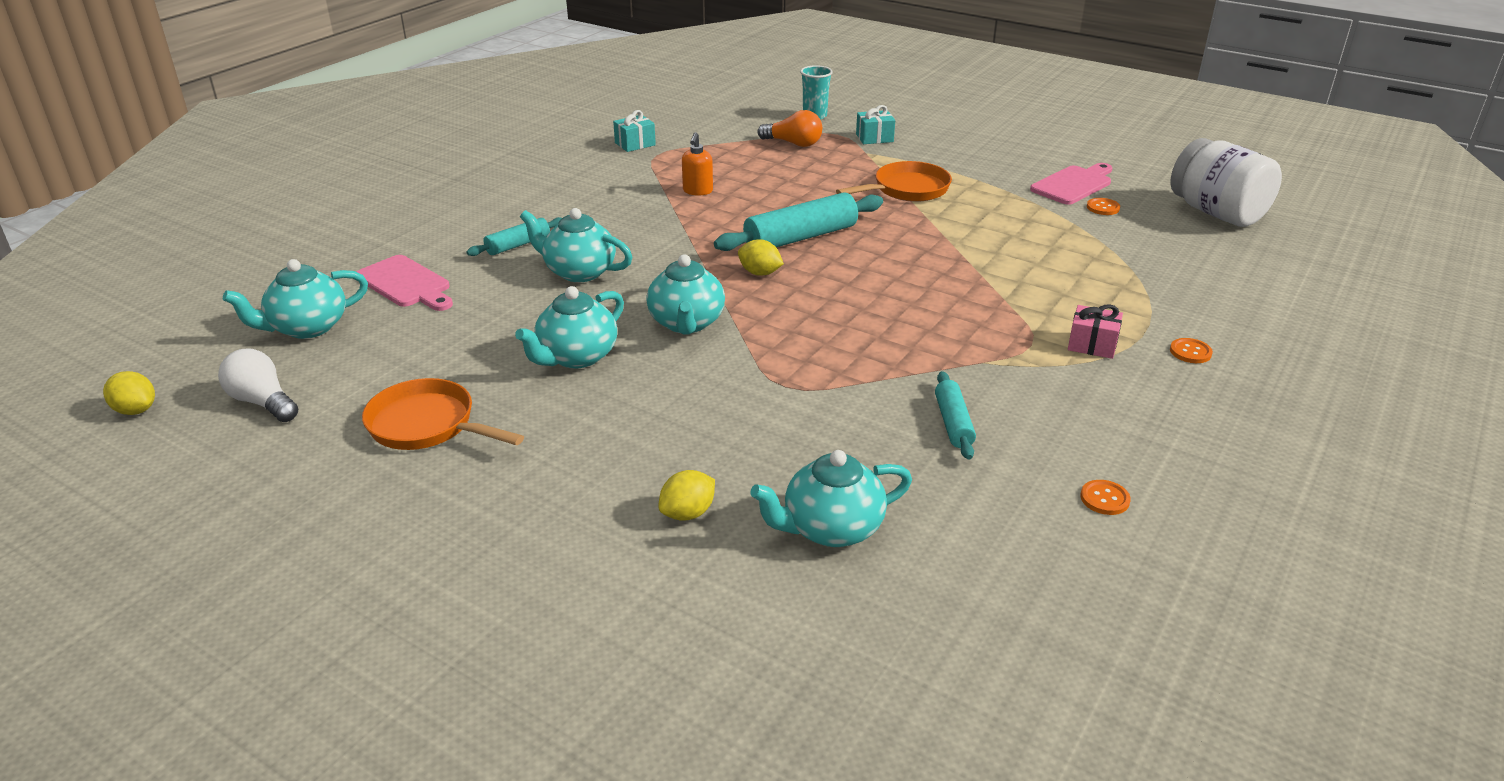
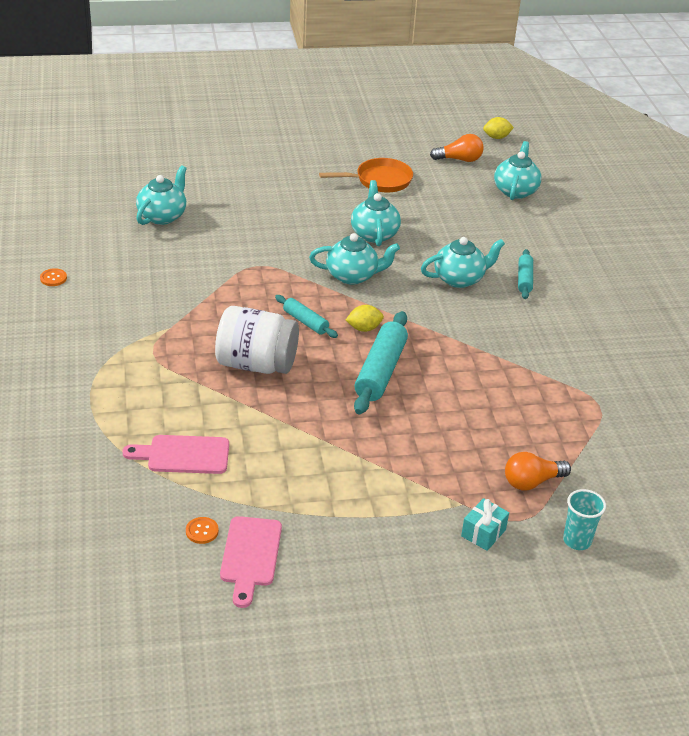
camera: 135 degrees right, 5 degrees up
white light bulb [218,348,298,422] -> orange light bulb [430,134,484,162]
pink cutting board [357,255,453,311] -> pink cutting board moved to [122,435,229,474]
turquoise gift [613,110,656,152] -> none
turquoise teapot [646,254,725,335] -> turquoise teapot turned 135 degrees clockwise [309,233,400,285]
yellow lemon [658,470,715,521] -> none
orange soap dispenser [682,132,713,196] -> none
orange pan [836,161,952,202] -> none
turquoise rolling pin [935,371,976,460] -> turquoise rolling pin moved to [275,295,338,338]
pink gift [1068,304,1123,359] -> none
white jar [1170,138,1282,227] -> white jar moved to [215,306,299,374]
orange button [1170,338,1213,363] -> none

